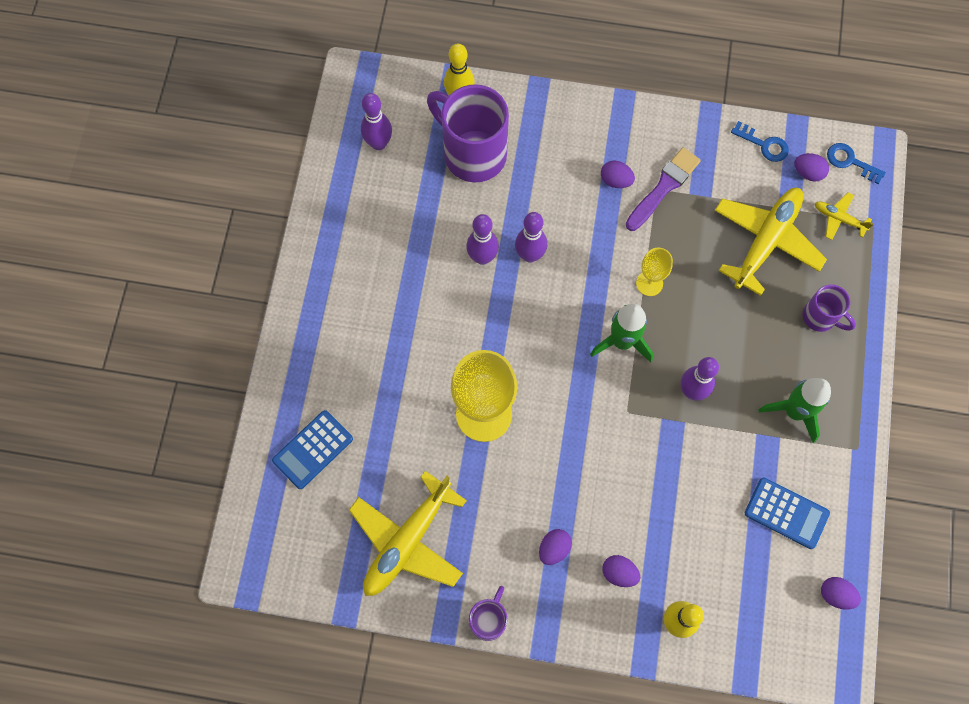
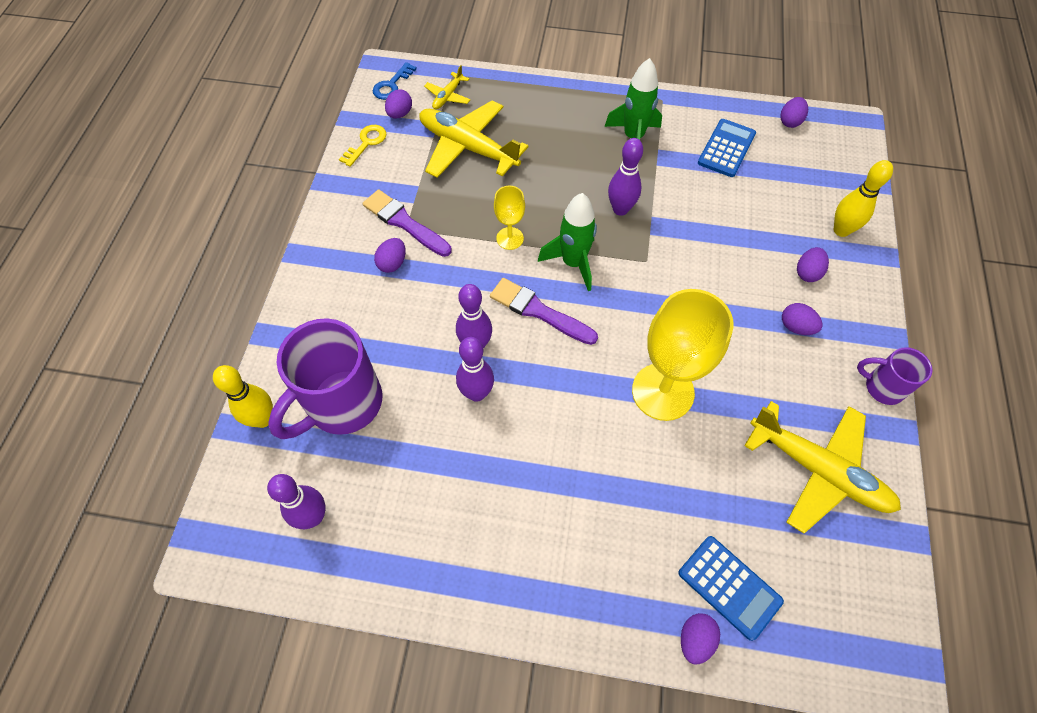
camera: 90 degrees left, 10 degrees down
blue key [731,121,789,162] -> yellow key [339,125,387,167]
purple mug [803,284,856,332] -> none
none -> purple brush [490,278,598,345]
none -> purple egg [681,613,720,664]

